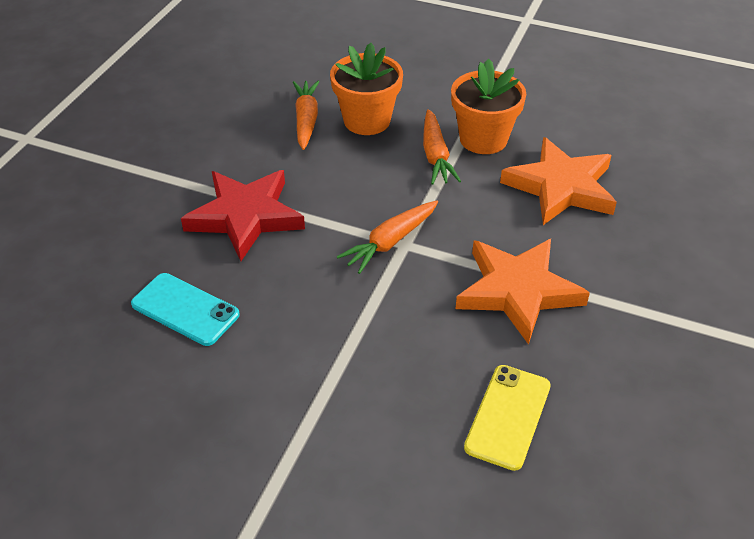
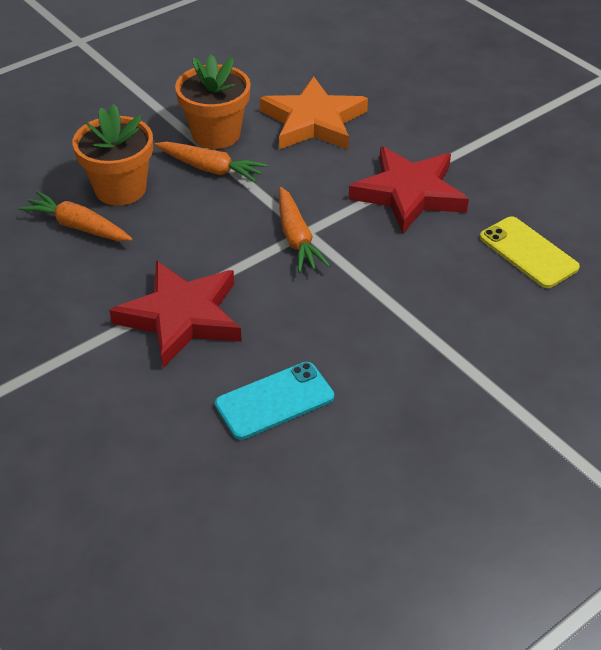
camera: 60 degrees left, 0 degrees up
orange star [456,239,590,345] -> red star [349,146,469,233]

